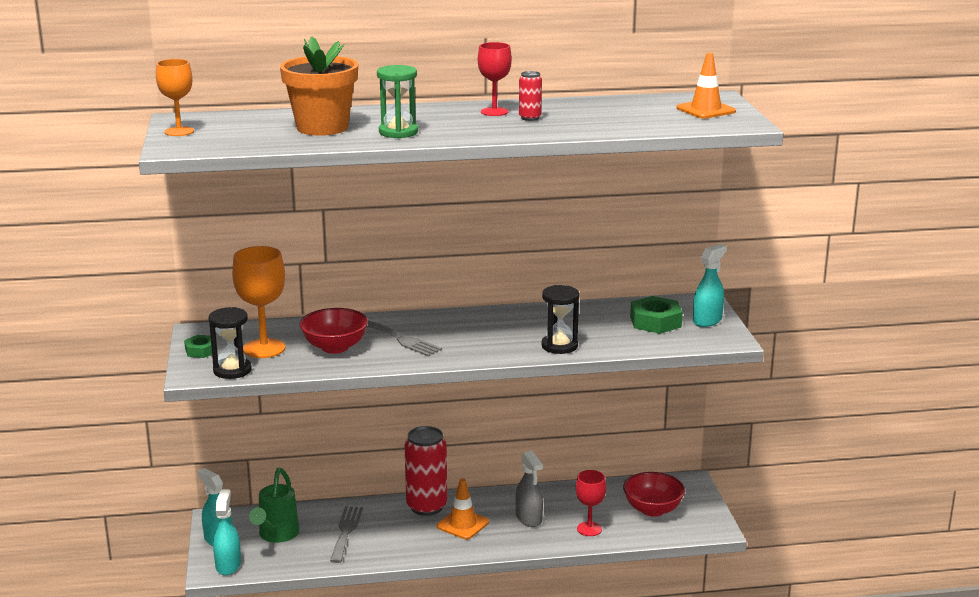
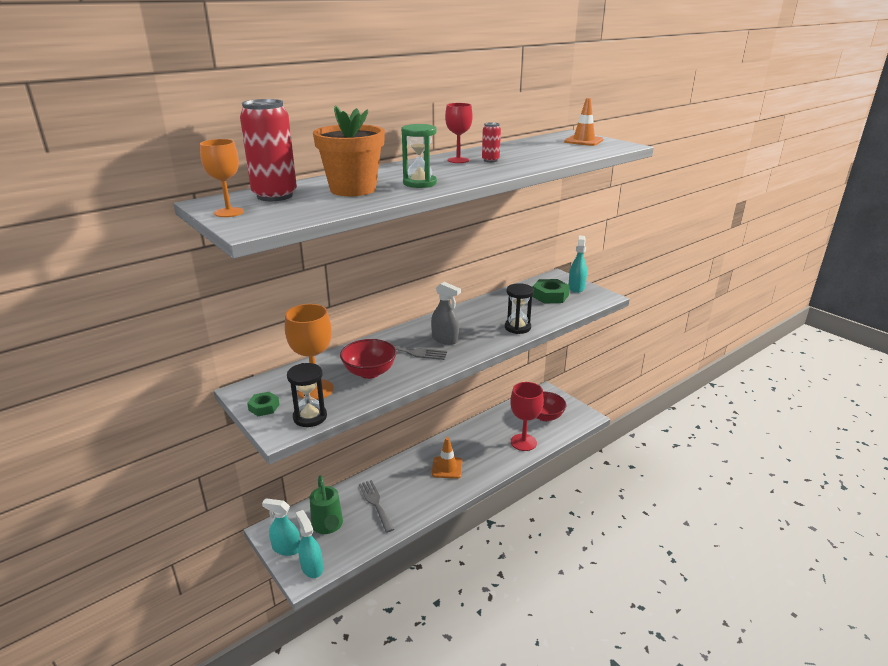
camera: 30 degrees left, 5 degrees up
red can [405,426,447,516] -> red can moved to [240,99,297,201]
grey spray bottle [515,451,543,527] -> grey spray bottle moved to [431,282,461,345]
red goblet [576,470,606,536] -> red goblet [510,382,544,451], size x1.55

